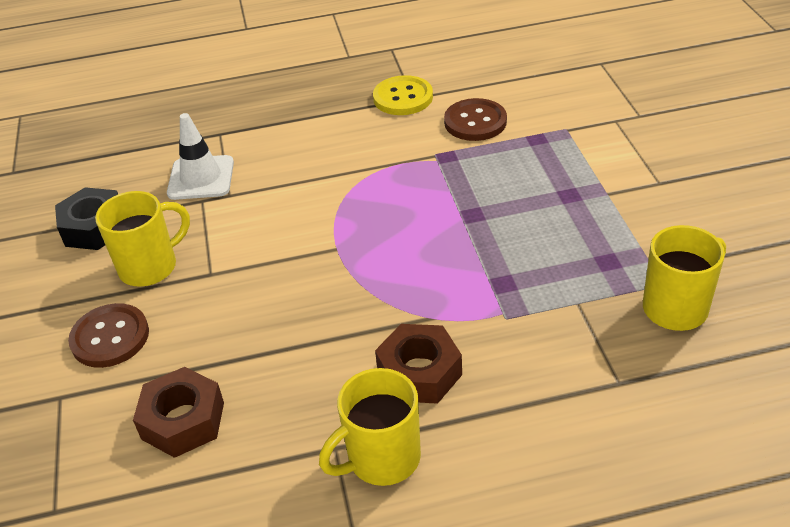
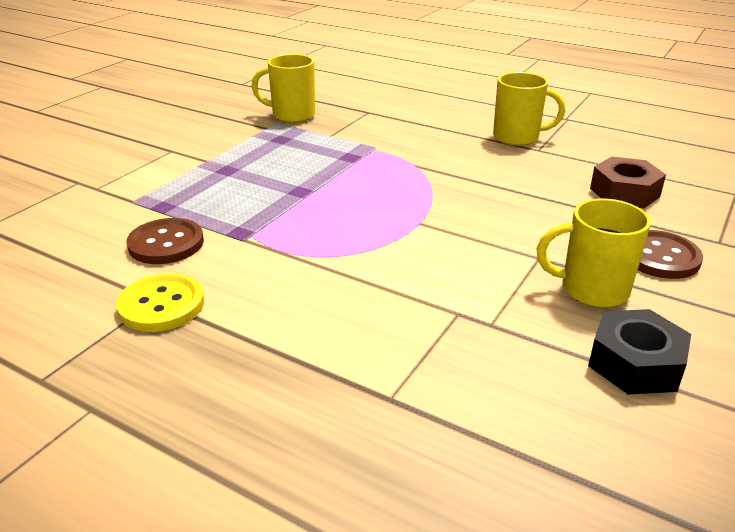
camera: 140 degrees left, 10 degrees down
white traffic cone [167,113,234,200] -> none
brown nut [375,324,462,404] -> none

